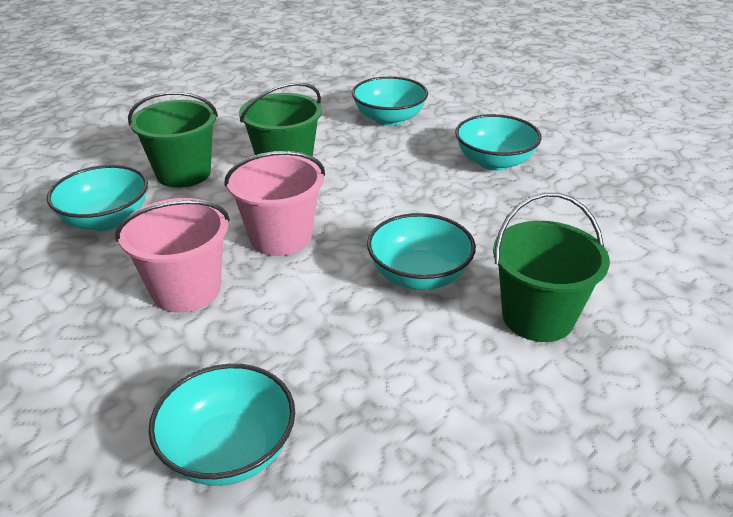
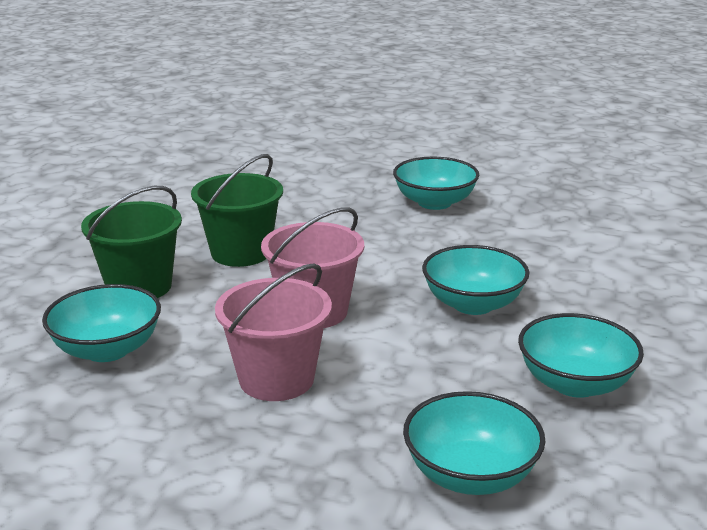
camera: 30 degrees left, 10 degrees down
turquoise bowl [352,76,428,126] -> turquoise bowl moved to [518,313,644,398]
green bucket [493,193,610,342] -> none

